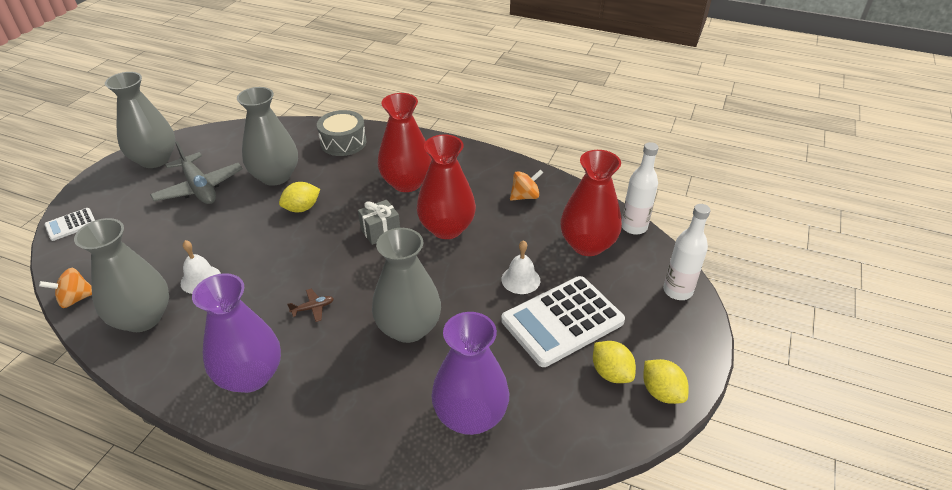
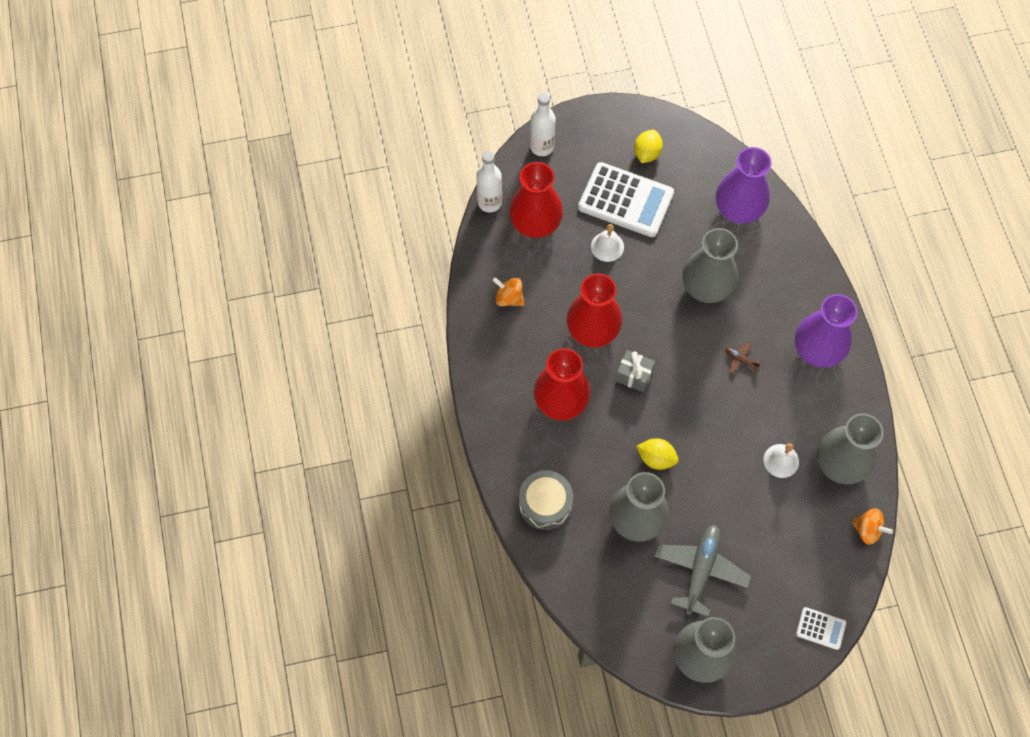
camera: 125 degrees left, 25 degrees up
yellow lemon [643,359,689,404] -> none

